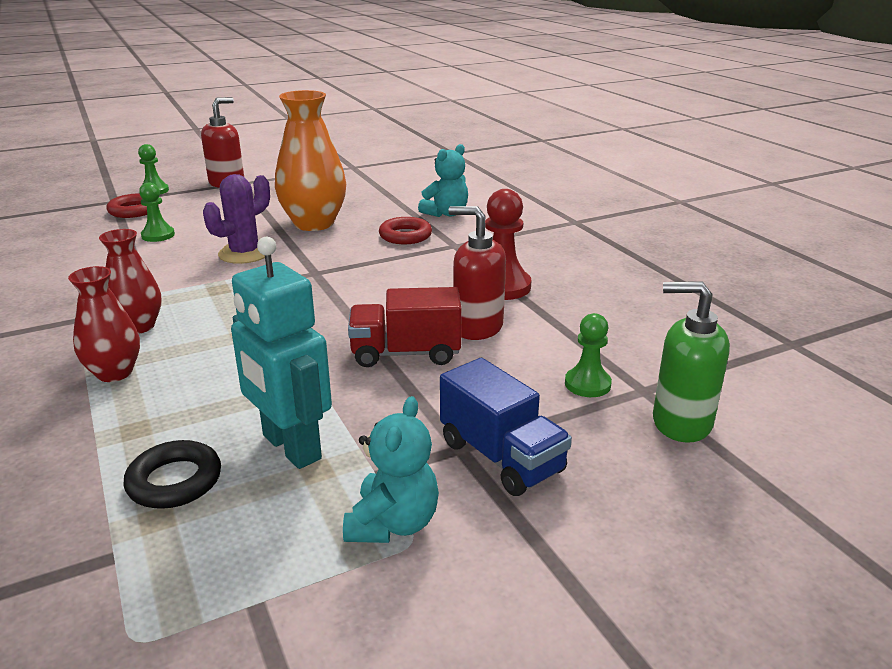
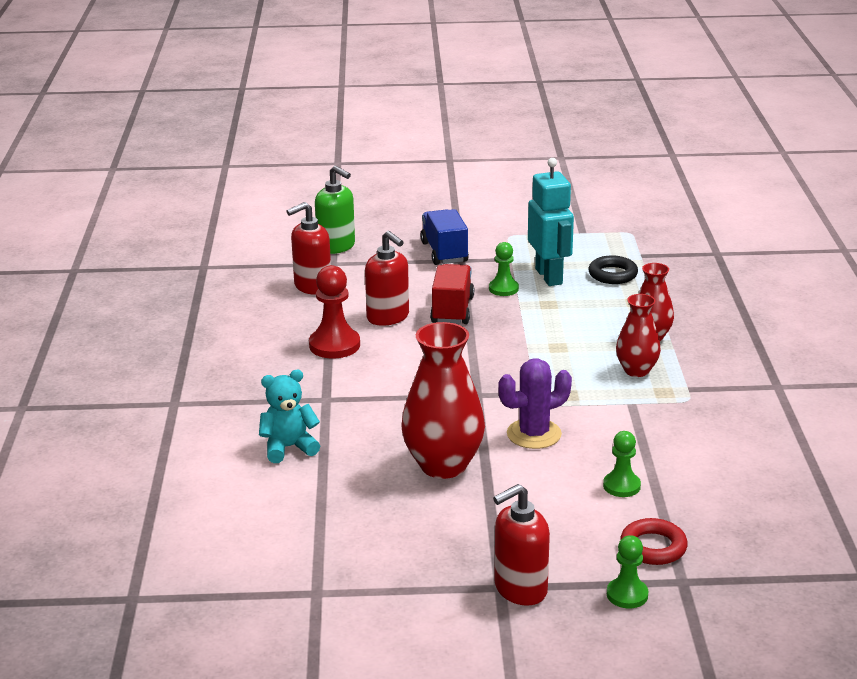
camera: 155 degrees left, 0 degrees up
orange vase [275,90,346,231] -> red vase [401,322,485,479]
turquoise teddy bear [343,396,439,543] -> none
red truck [348,287,462,367] -> red truck turned 105 degrees counterclockwise [430,264,474,324]
red ring [379,217,432,244] -> none
green pawn [565,313,612,397] -> green pawn moved to [489,242,519,296]
none -> red soap dispenser [286,202,331,295]

